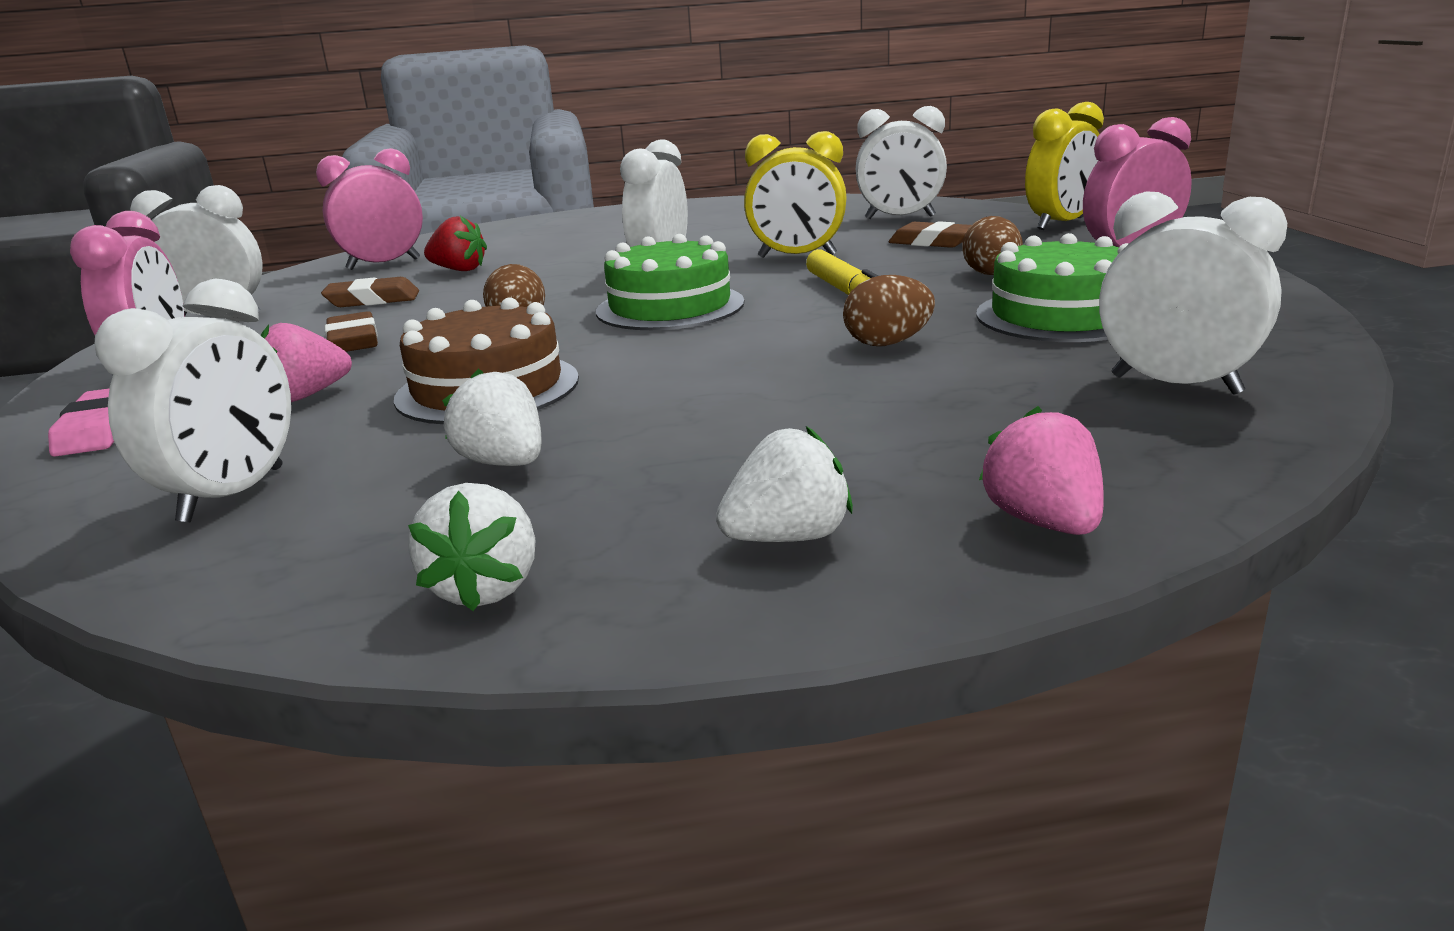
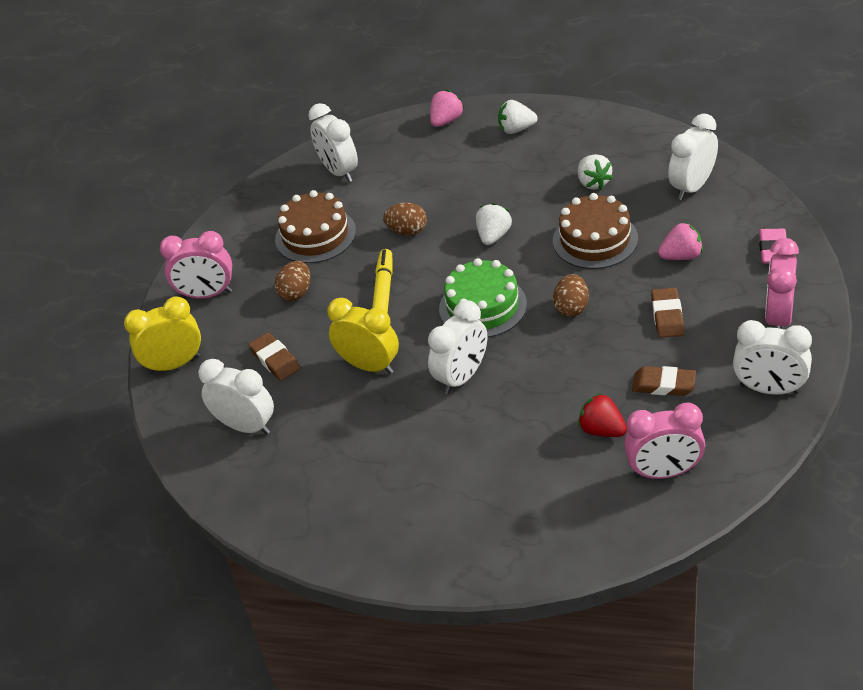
camera: 155 degrees left, 20 degrees up
white strawberry [408,483,536,611] -> white strawberry moved to [476,203,512,245]
green cake [976,233,1129,342] -> brown cake [275,190,356,263]
pink strawberry [979,406,1104,535] -> pink strawberry turned 150 degrees counterclockwise [430,90,464,127]

